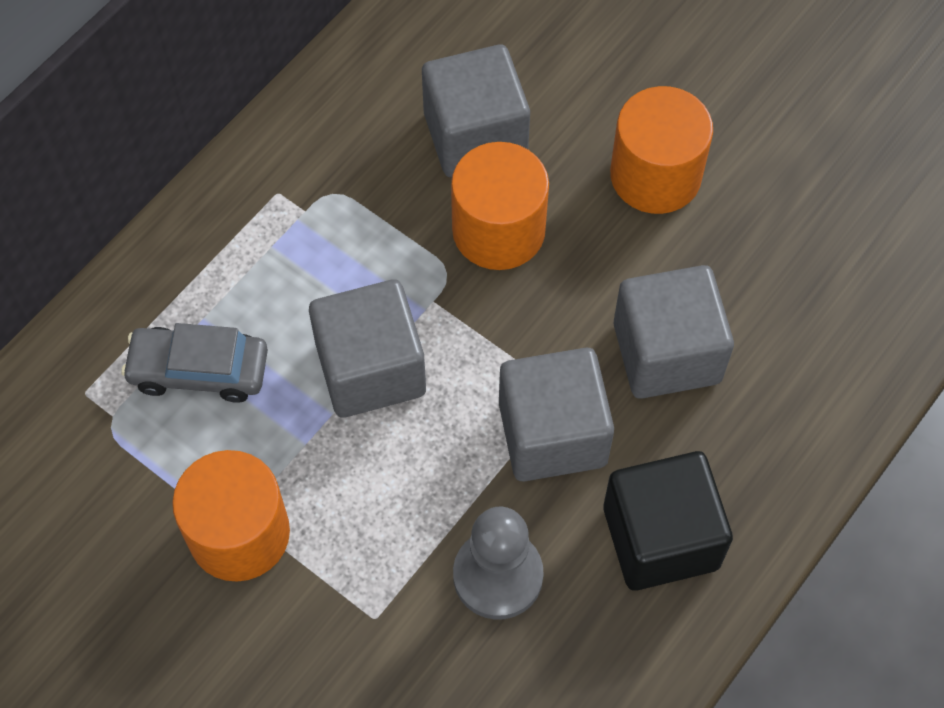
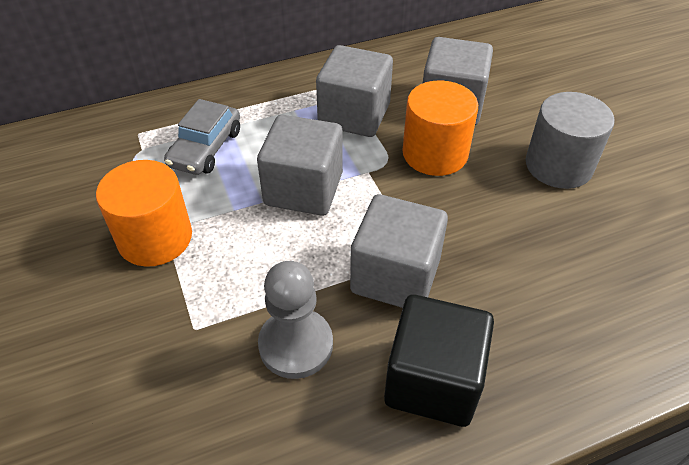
camera: 30 degrees right, 15 degrees down
grey car [122,323,268,403] -> grey car turned 105 degrees counterclockwise [164,99,240,175]
orange cylinder [610,86,713,214] -> grey cylinder [526,92,615,189]
grey cube [614,265,734,399] -> grey cube moved to [316,45,393,137]

